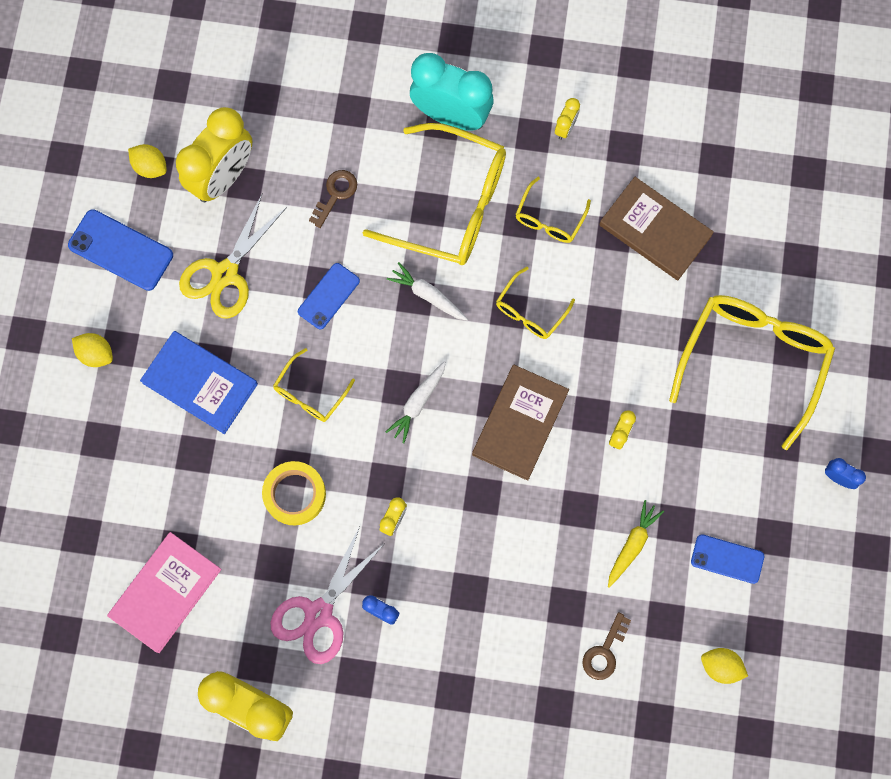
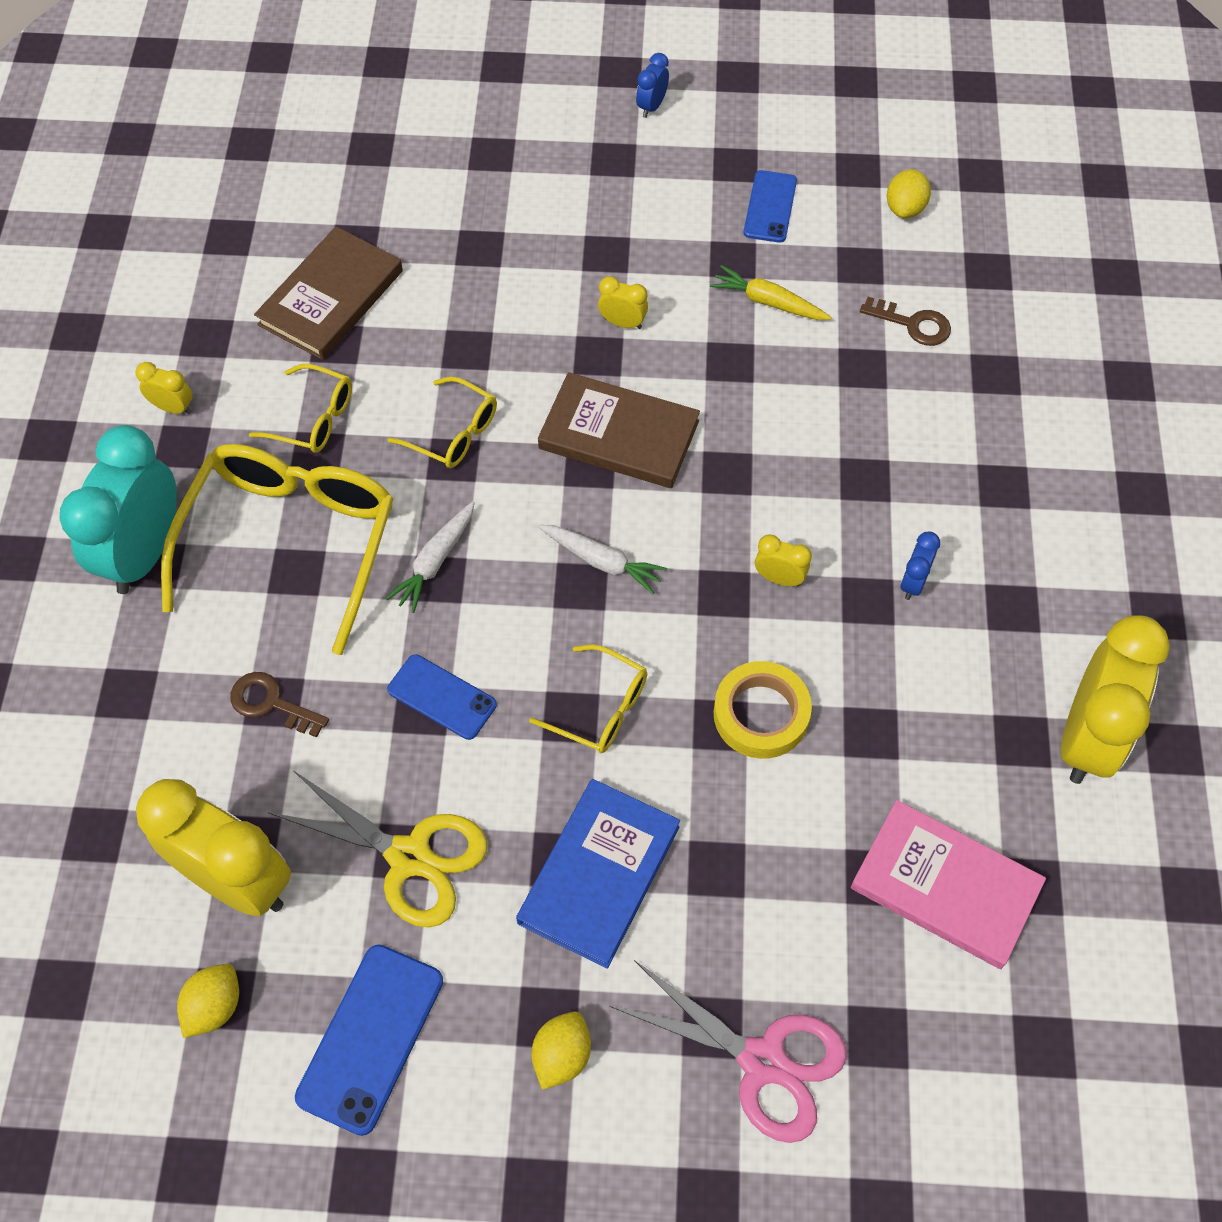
camera: 95 degrees left, 15 degrees down
pink scissors [270,526,386,664] -> pink scissors moved to [609,960,847,1143]
yellow glasses [669,295,835,450] -> none

